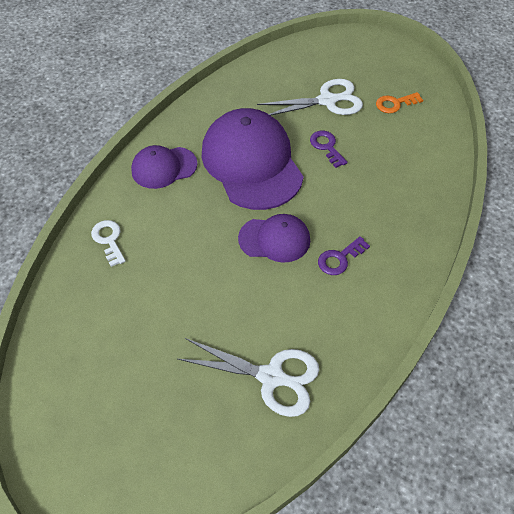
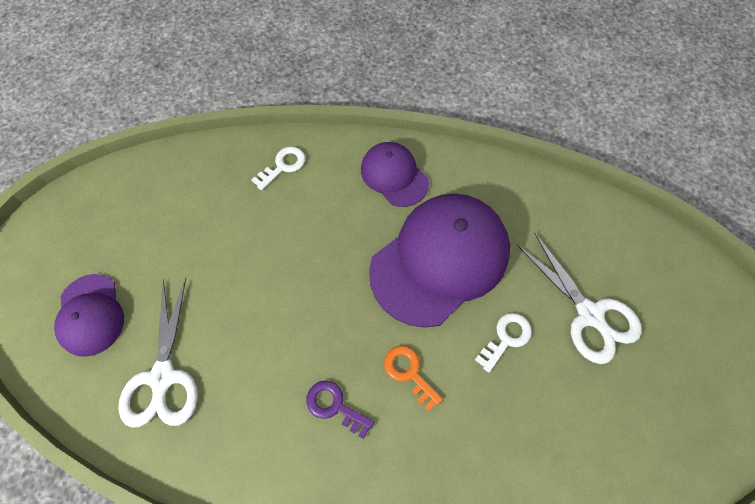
camera: 70 degrees right, 10 degrees up
purple cap [238,214,310,263] -> purple cap moved to [54,274,124,357]
purple key [310,131,348,168] -> white key [475,313,532,372]
orange key [376,92,423,113] -> orange key moved to [384,346,443,412]

